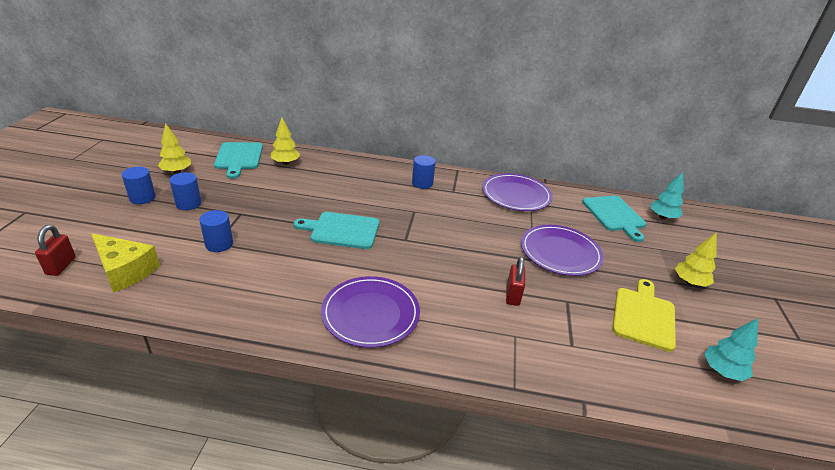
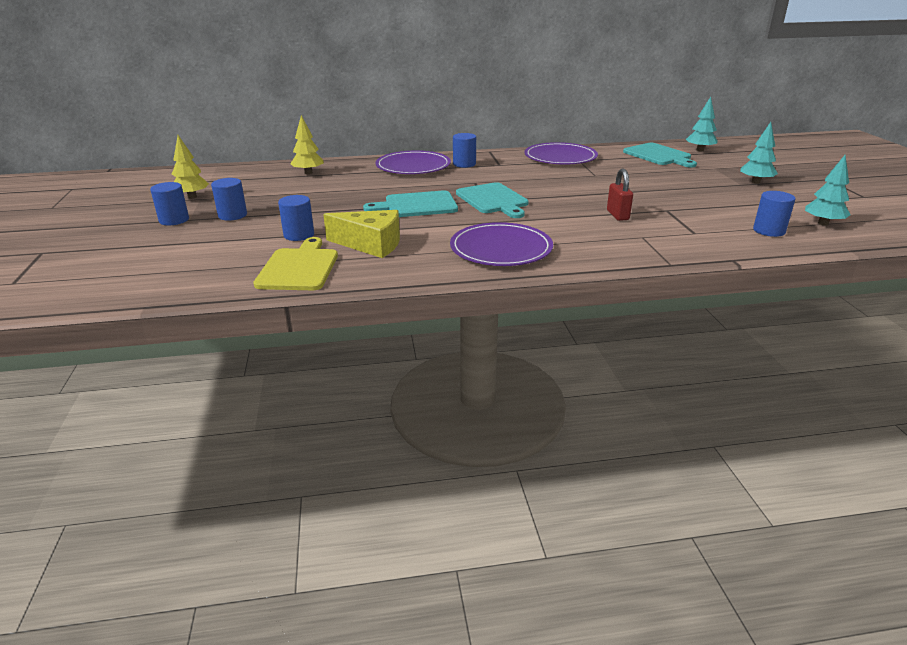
camera: 15 degrees left, 5 degrees down
red padlock [35,225,76,276] -> none
yellow cheese [91,233,160,293] -> yellow cheese moved to [323,210,400,258]
turquoise cutting board [214,142,263,179] -> turquoise cutting board moved to [456,182,529,218]
purple plate [521,225,604,276] -> purple plate moved to [375,150,451,174]
yellow cutting board [612,279,676,352] -> yellow cutting board moved to [253,237,338,290]
yellow tree [675,233,716,287] -> turquoise tree [740,122,778,184]
none -> blue cylinder [753,191,796,237]

